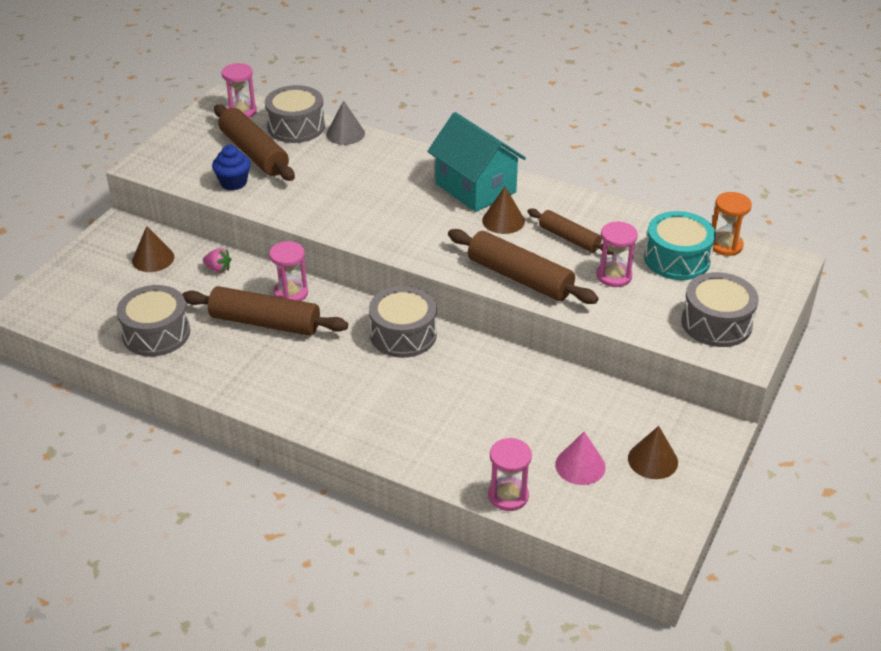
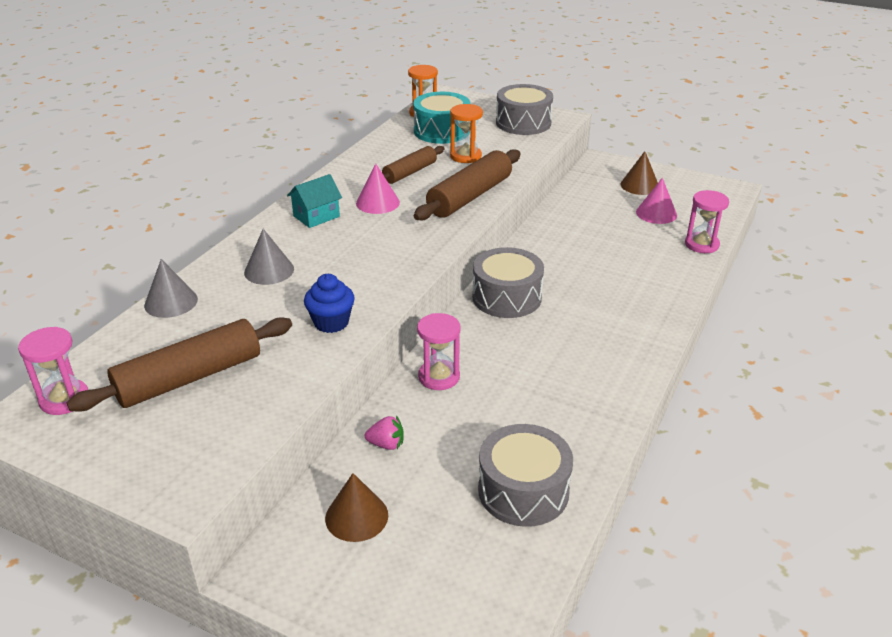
camera: 90 degrees left, 5 degrees down
brown rolling pin [182,286,348,336] -> none
pink strawberry [203,248,231,273] -> pink strawberry turned 75 degrees clockwise [365,415,404,450]
blue cupcake [212,145,251,190] -> blue cupcake moved to [304,274,355,333]
grey drum [265,85,325,143] -> none
turquoise house [427,112,526,212] -> turquoise house [287,174,342,228], size x0.52
brown cone [482,187,525,234] -> pink cone [356,164,400,214]
pink hourglass [596,221,638,287] -> orange hourglass [450,104,483,163]
none -> grey cone [244,229,294,285]

